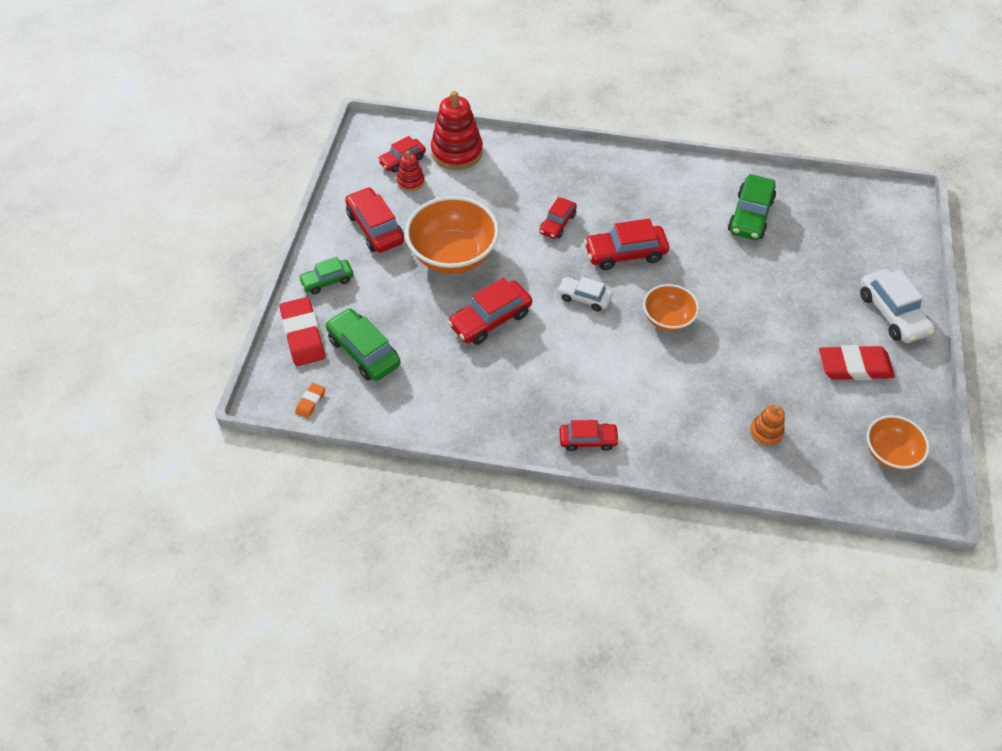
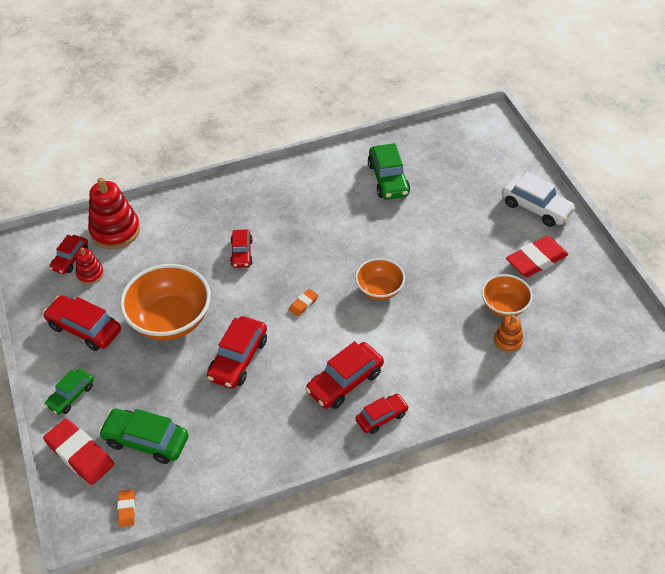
camera: 30 degrees left, 5 degrees down
white car [557,277,612,311] -> orange eraser [289,289,318,317]
red car [584,219,669,270] -> red car moved to [305,341,384,409]
orange bowl [867,415,930,470] -> orange bowl moved to [481,274,533,317]

